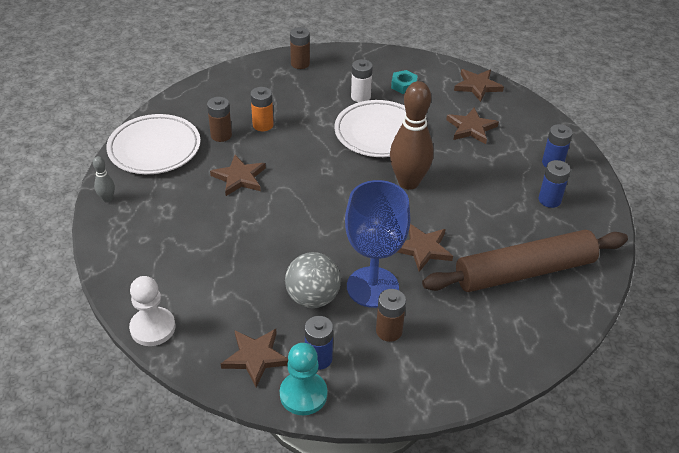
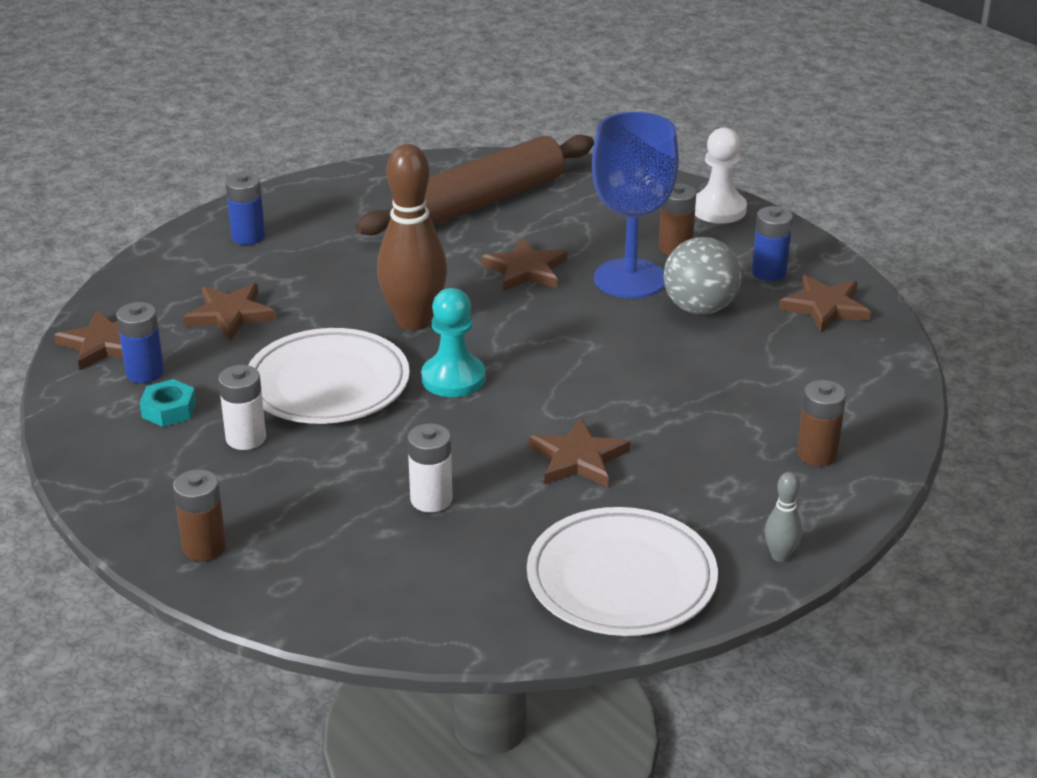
camera: 125 degrees left, 10 degrees down
white pawn [129,276,175,346] -> white pawn moved to [695,127,747,224]
brown battery [207,97,232,142] -> brown battery moved to [797,380,846,466]
orange battery [250,87,274,131] -> white battery [408,423,452,512]
turquoise pawn [280,343,327,415] -> turquoise pawn moved to [421,288,486,397]
brown rolling pin [422,230,628,292] -> brown rolling pin turned 75 degrees counterclockwise [355,135,594,236]
blue battery [539,160,571,208] -> blue battery moved to [116,302,164,383]

